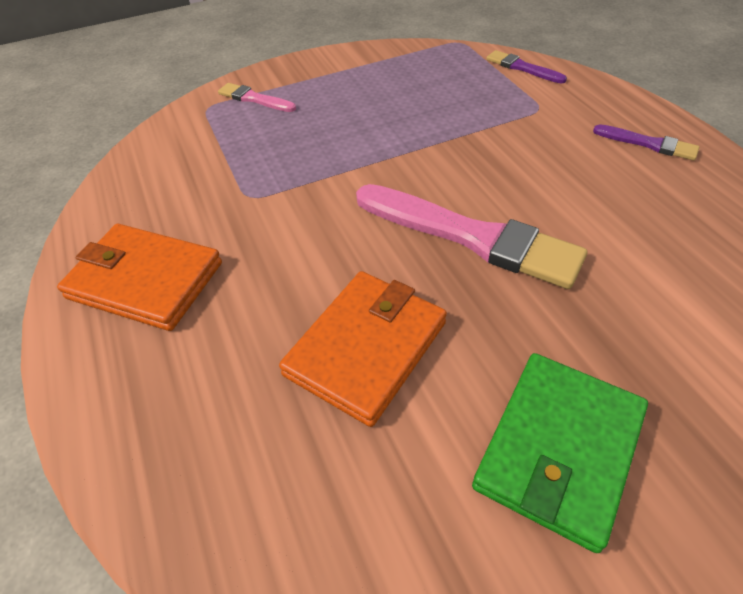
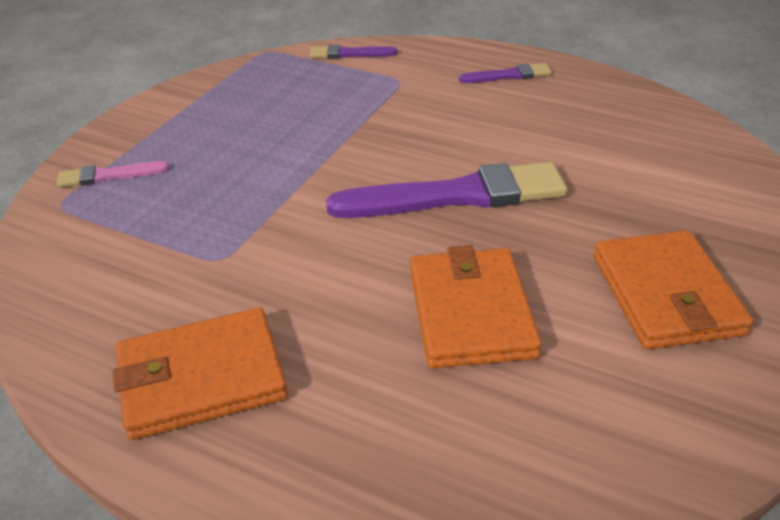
camera: 40 degrees left, 10 degrees down
pink brush [356,184,588,289] -> purple brush [326,162,568,218]
green wallet [472,353,648,553] -> orange wallet [594,230,753,349]

